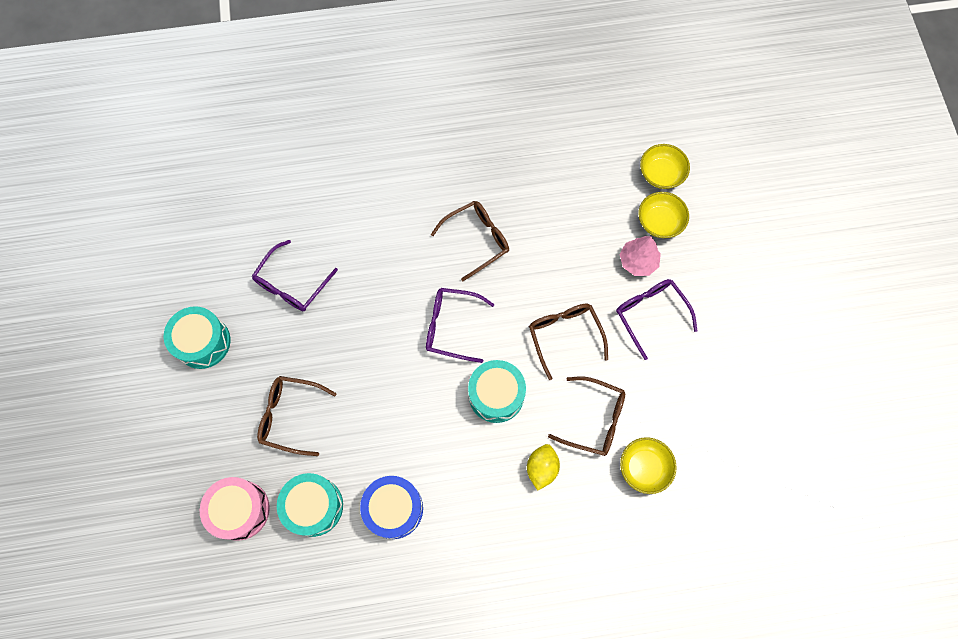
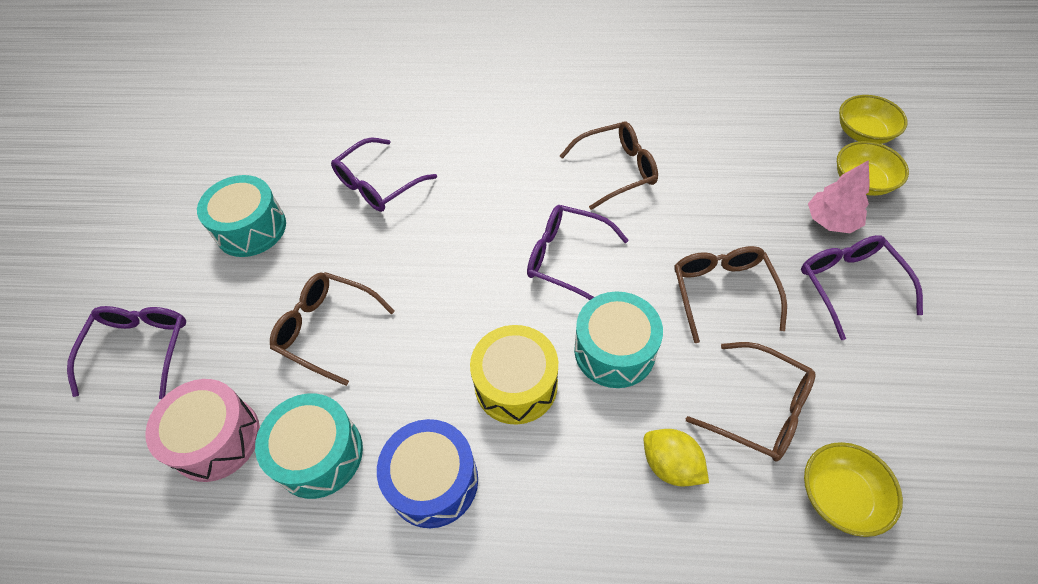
camera: 15 degrees right, 15 degrees down
yellow lemon [527,444,560,491] -> yellow lemon turned 75 degrees counterclockwise [644,429,709,487]
none -> purple glasses [67,306,186,399]
none -> yellow drum [470,325,558,425]

